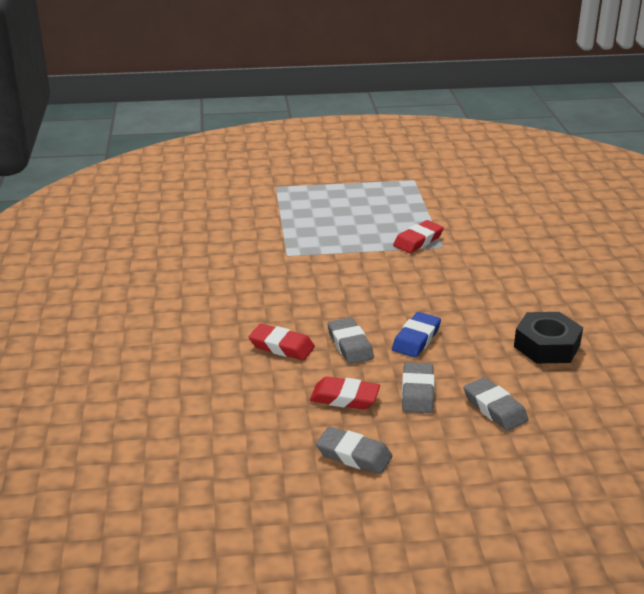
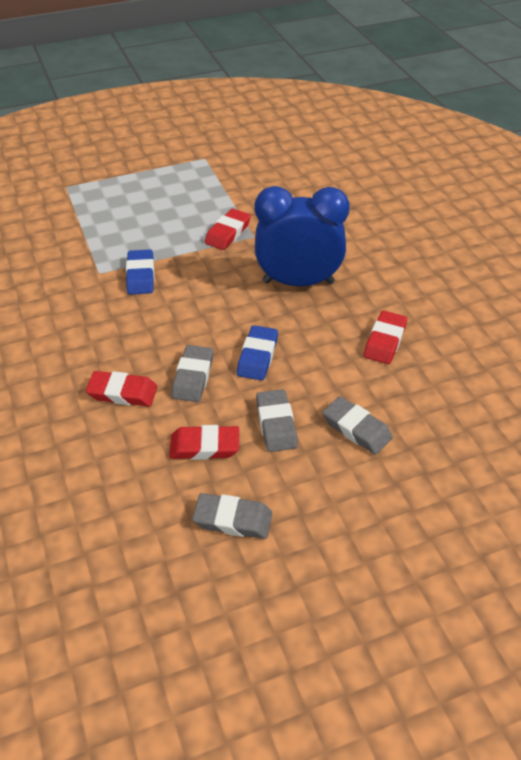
camera: 15 degrees left, 15 degrees up
grey eraser [328,317,374,364] -> grey eraser turned 45 degrees clockwise [172,345,213,402]
black nut [514,312,583,364] -> red eraser [364,311,407,364]
none -> blue eraser [126,249,154,295]
none -> blue clock [254,186,350,286]

